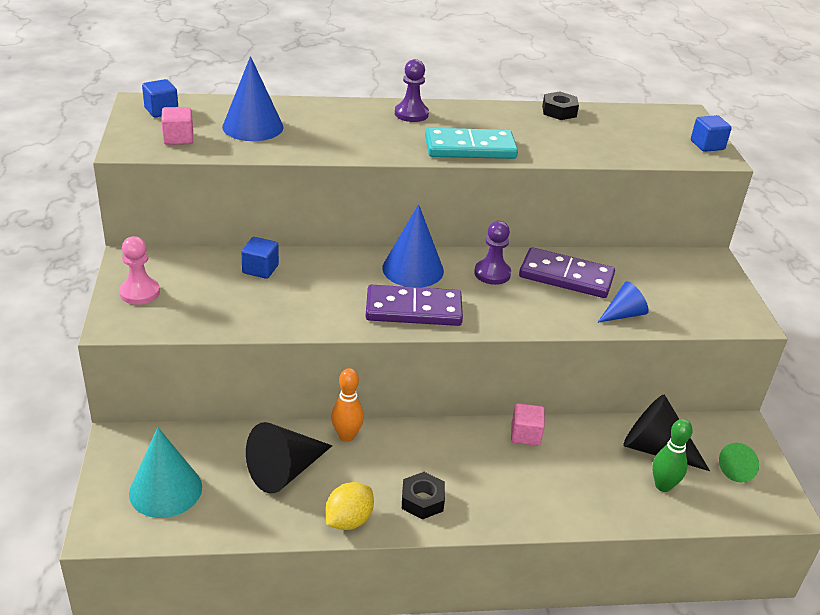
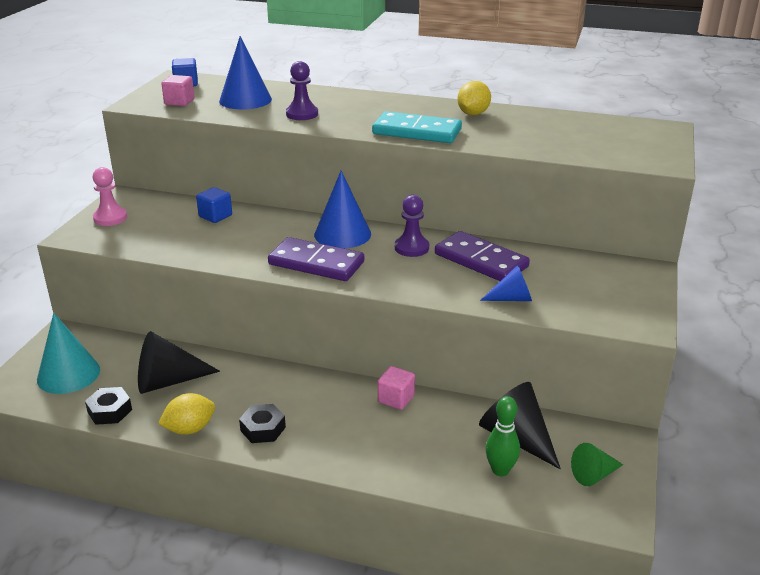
camera: 25 degrees right, 5 degrees down
orange bowling pin [331,368,364,442] -> none
purple pawn [395,59,429,122] -> purple pawn moved to [286,61,318,120]
black nut [542,92,579,120] -> black nut moved to [85,387,132,425]
blue cube [691,115,732,152] -> none
none -> yellow lemon [457,81,491,115]

